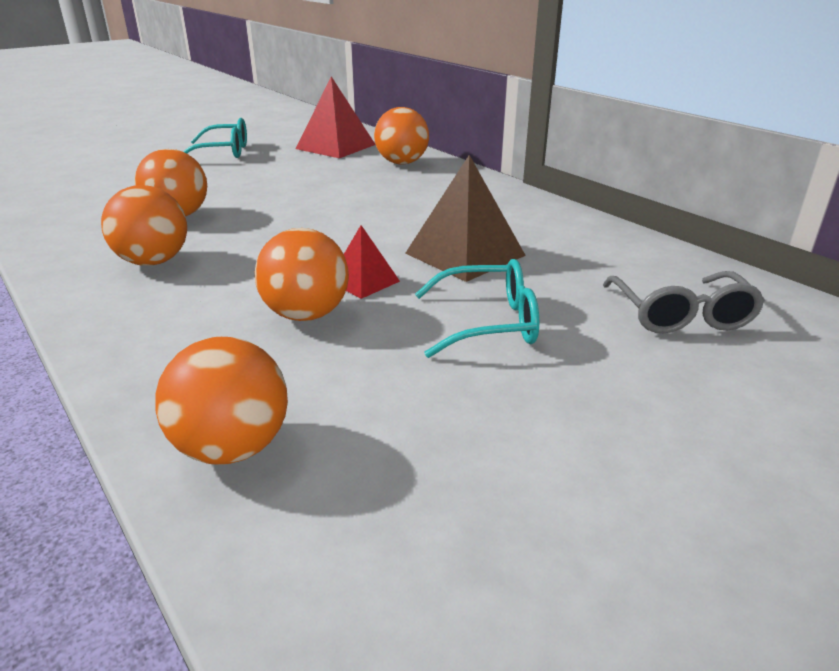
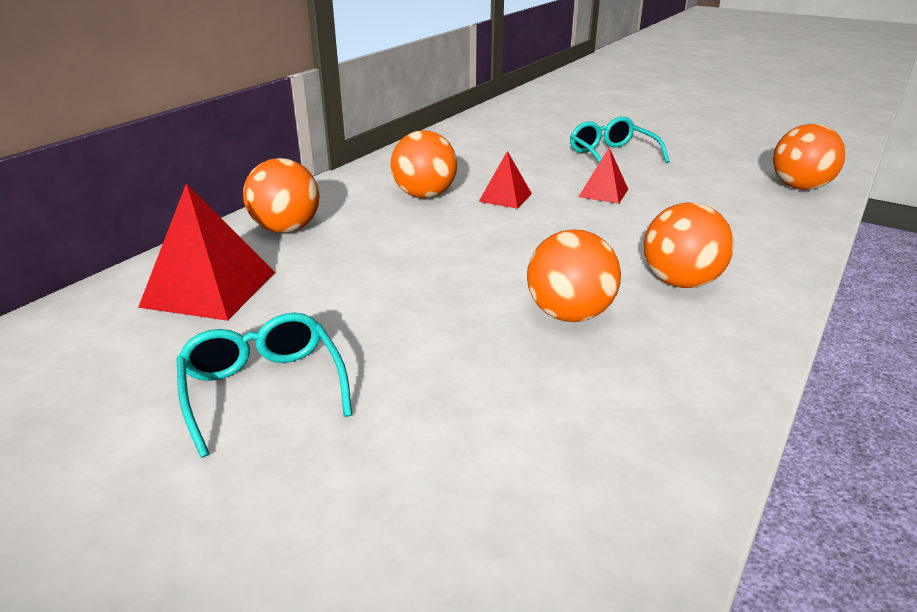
camera: 110 degrees left, 0 degrees up
orange ball [255,228,349,321] -> orange ball moved to [391,130,457,198]
brown pyramid [405,155,526,282] -> none
grey glasses [603,271,765,333] -> none
none -> red pyramid [479,151,532,209]

